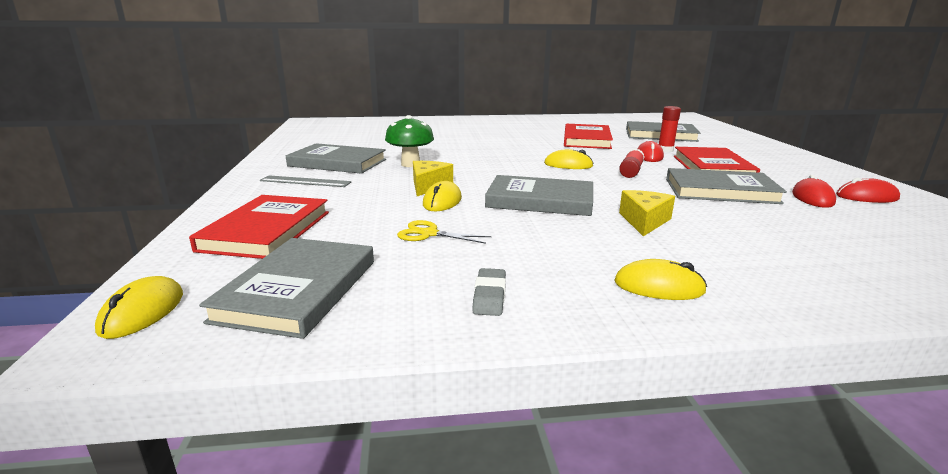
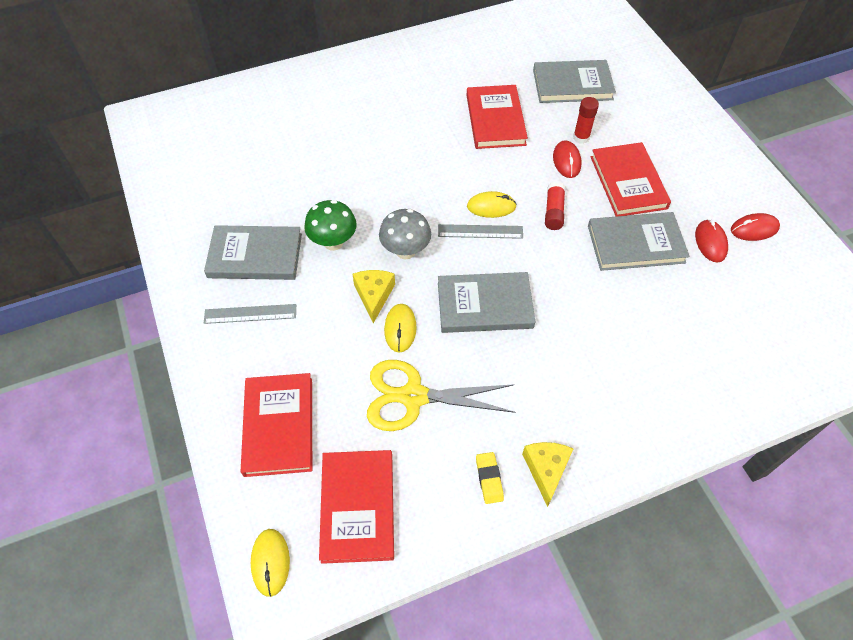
camera: 15 degrees left, 35 degrees up
grey book [199,238,374,339] -> red book [319,450,394,564]
yellow scissors [397,220,491,244] -> yellow scissors [367,360,515,431], size x1.98
grey eraser [472,268,506,316] -> yellow eraser [476,452,504,504]
yellow mouse [614,259,707,300] -> none
yellow cheese [619,190,675,236] -> yellow cheese moved to [522,442,574,507]
none -> grey mushroom [379,209,431,260]
none -> grey ruler [438,224,523,239]

